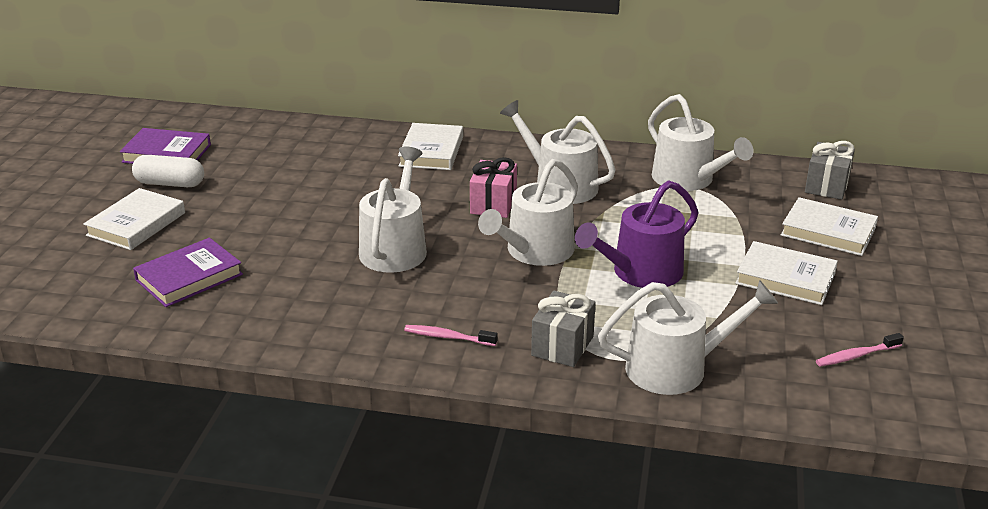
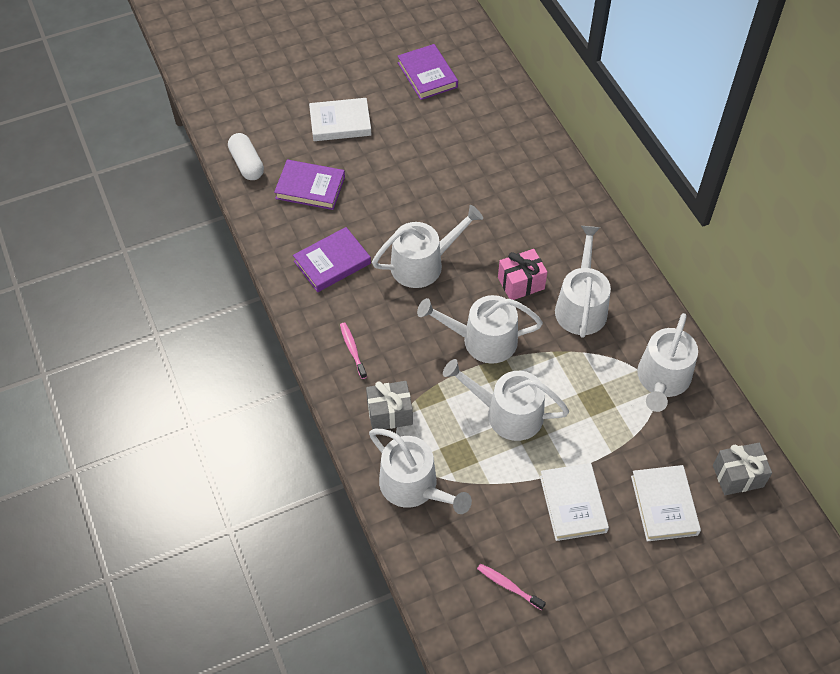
camera: 55 degrees right, 25 degrees up
white capsule [132,155,204,187] -> white capsule moved to [228,133,264,180]
white book [398,123,463,170] -> none
purple watering can [575,180,699,288] -> white watering can [443,359,569,441]
none -> purple book [293,227,371,292]

